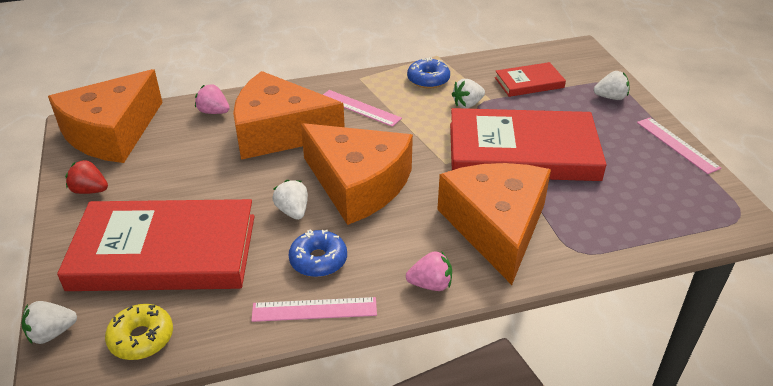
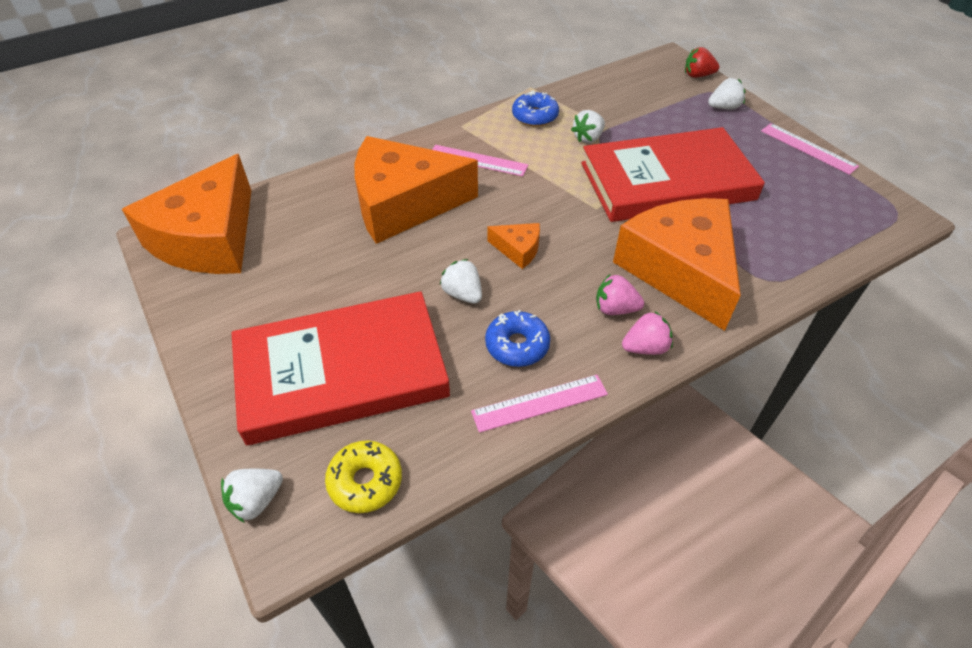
camera: 15 degrees left, 10 degrees up
red strawberry [65,160,108,194] -> red strawberry moved to [685,47,720,78]
pink strawberry [195,84,230,114] -> pink strawberry moved to [596,274,644,315]
orange cheese [301,123,413,225] -> orange cheese [487,223,540,269], size x0.41
red book [495,62,566,97] -> none

